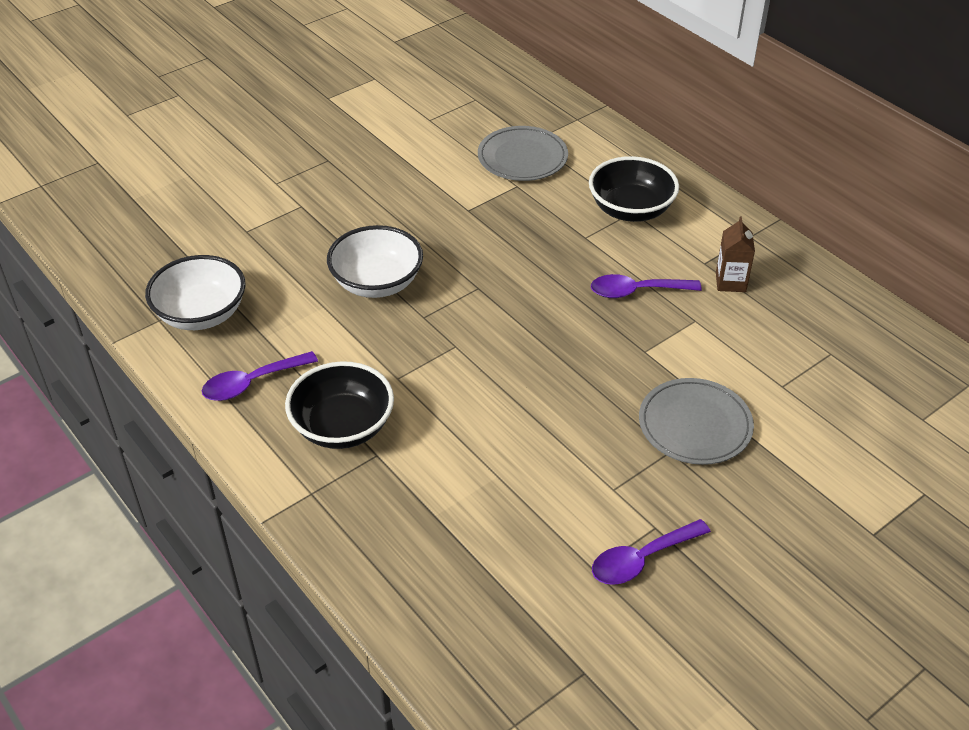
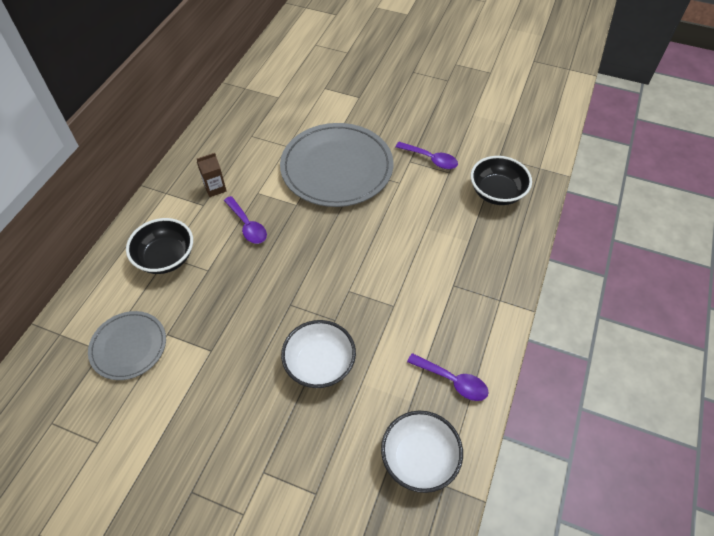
camera: 120 degrees left, 10 degrees up
black bowl [285,361,394,449] -> black bowl moved to [471,156,532,205]
grey plate [639,378,754,465] -> grey plate [280,123,393,207], size x1.82

